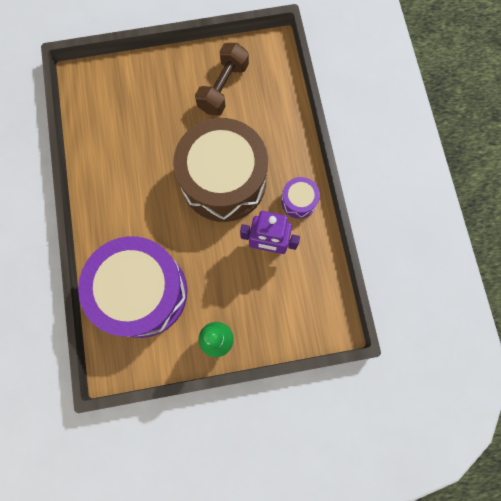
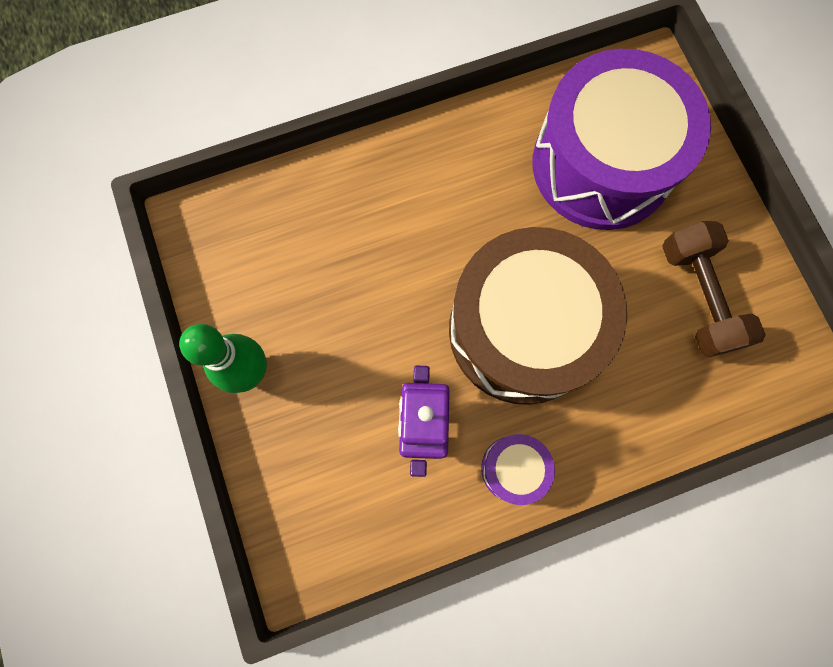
camera: 80 degrees right, 0 degrees up
purple drum [78,236,187,338] -> purple drum moved to [533,49,711,230]
brown dumbbell [195,43,249,116] -> brown dumbbell turned 60 degrees clockwise [662,221,765,357]

